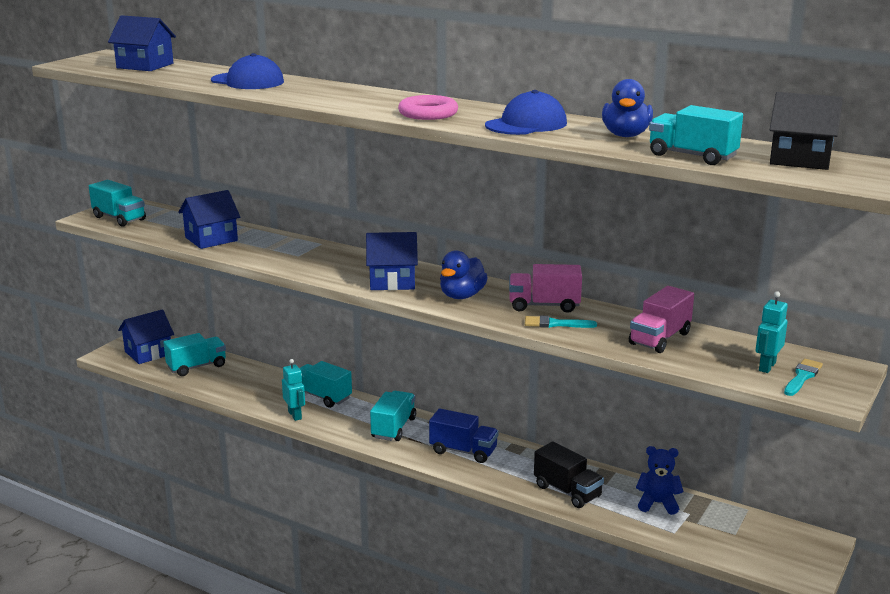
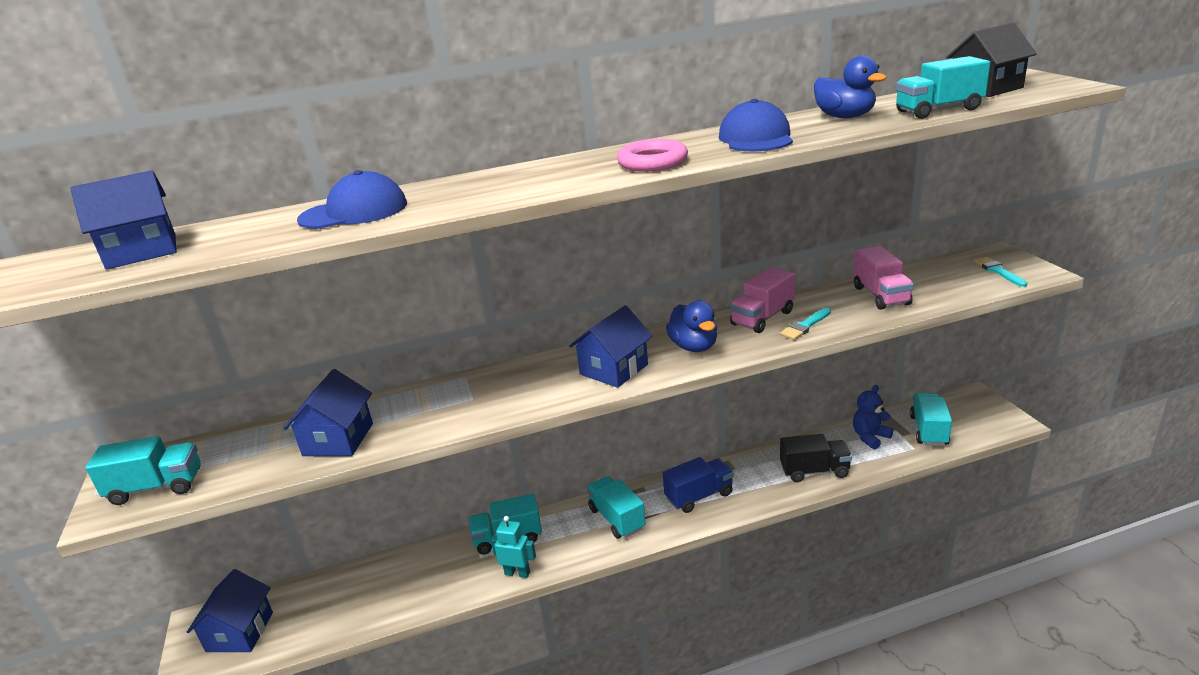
camera: 45 degrees left, 5 degrees up
turquoise truck [163,333,226,376] -> turquoise truck moved to [910,393,952,446]
turquoise robot [756,291,788,373] -> none

